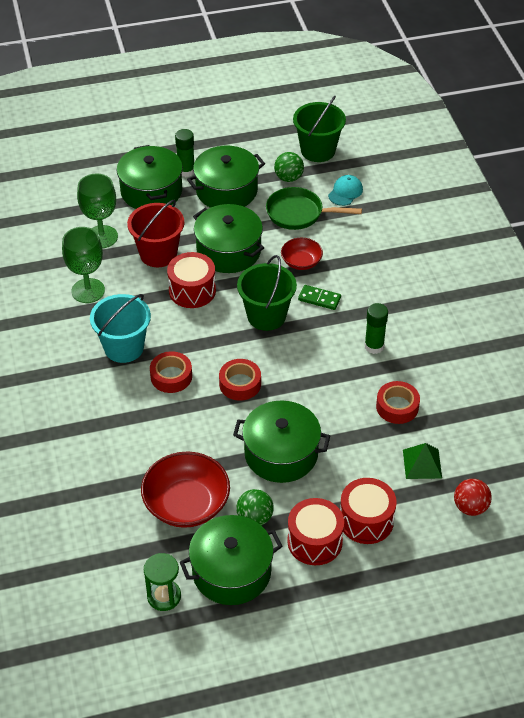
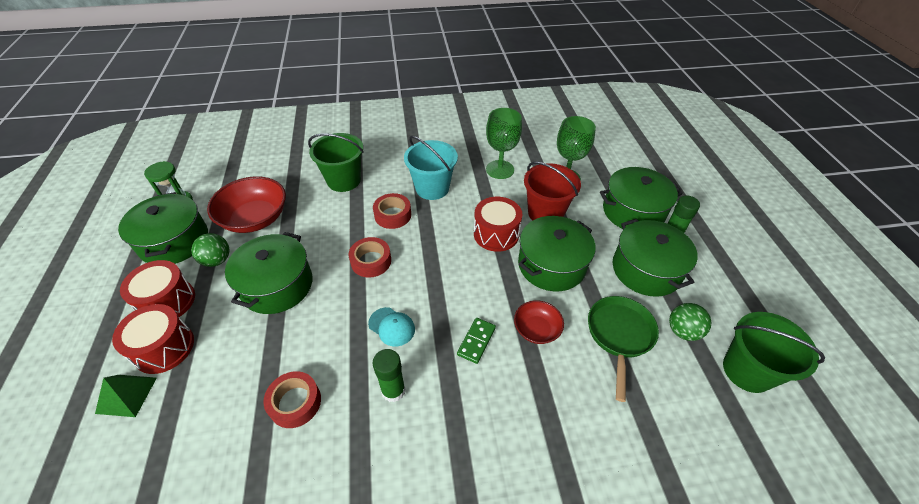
camera: 95 degrees right, 0 degrees up
green bucket [237,255,297,331] -> green bucket moved to [308,133,364,192]
turquoise cap [328,175,363,206] -> turquoise cap moved to [368,307,415,346]
green pyramid [403,443,442,479] -> green pyramid moved to [95,375,157,417]
red ball [454,479,492,516] -> none

